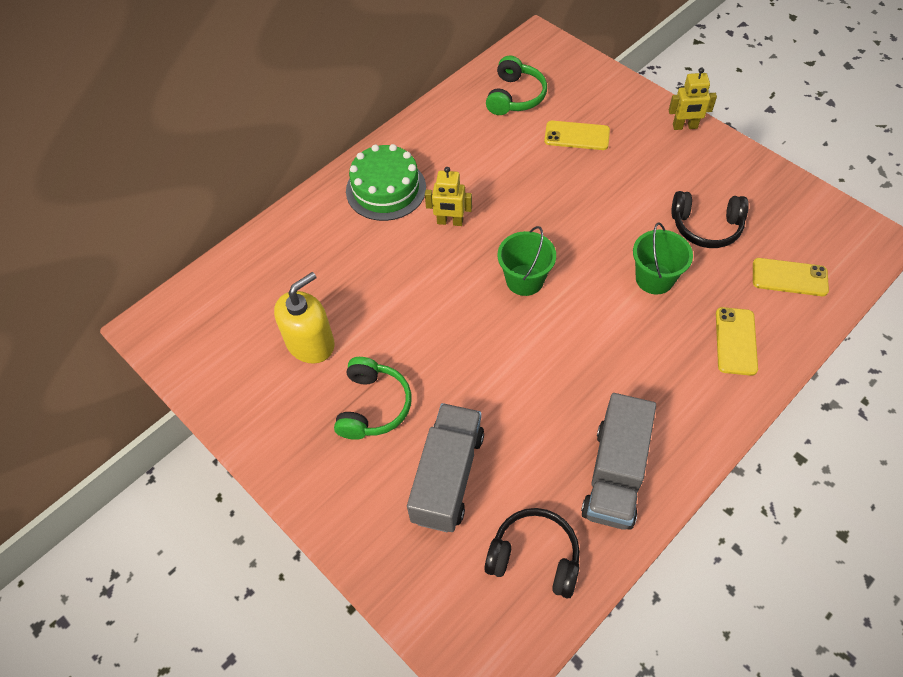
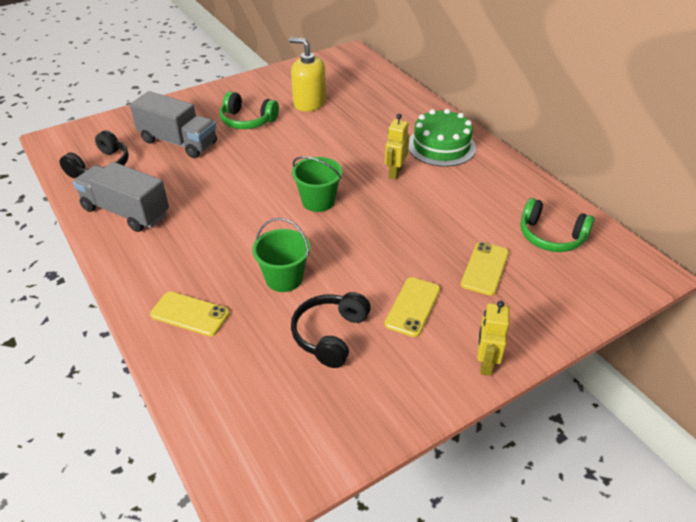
camera: 100 degrees right, 15 degrees down
yellow soap dispenser [274,272,335,364] -> yellow soap dispenser turned 150 degrees clockwise [289,37,326,112]
yellow phone [753,258,829,296] -> yellow phone moved to [384,277,440,337]

